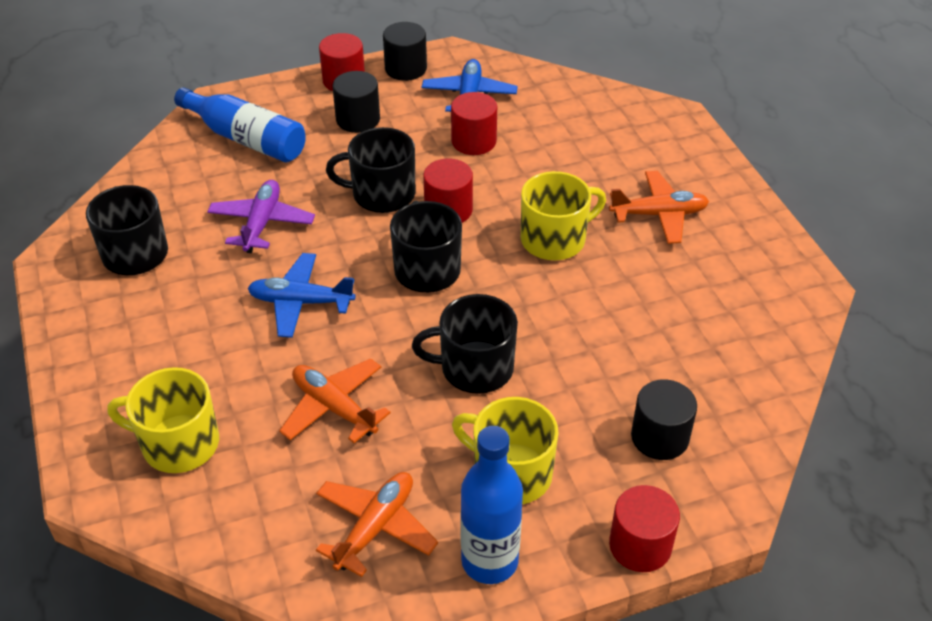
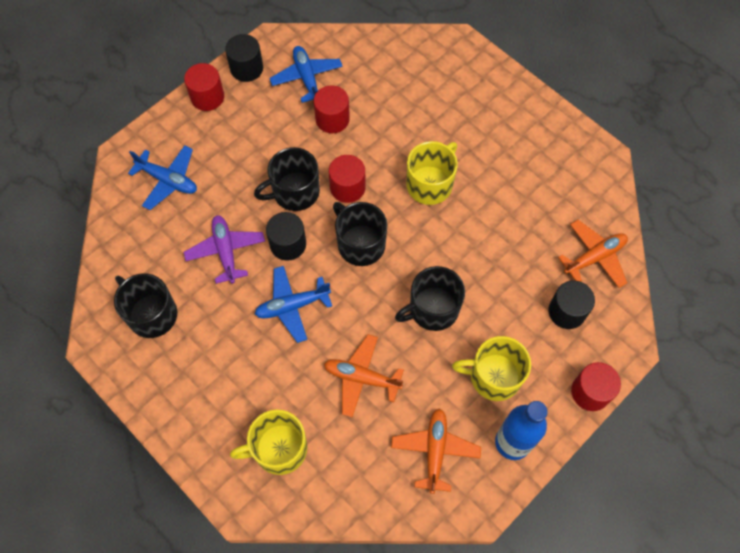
camera: 25 degrees left, 20 degrees up
blue bottle [174,87,306,162] -> blue plane [128,145,197,210]
black cylinder [332,71,380,133] -> black cylinder moved to [266,212,306,261]
orange plane [609,171,709,244] -> orange plane moved to [558,220,628,288]

